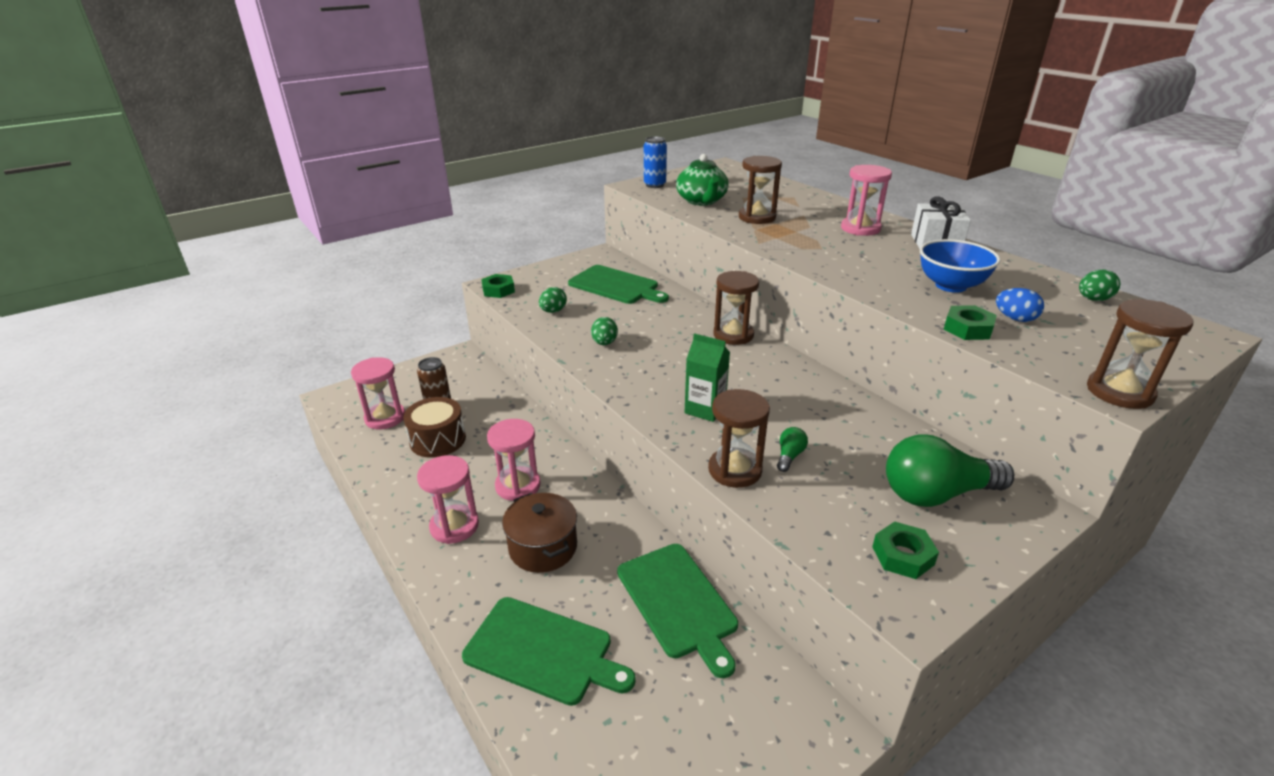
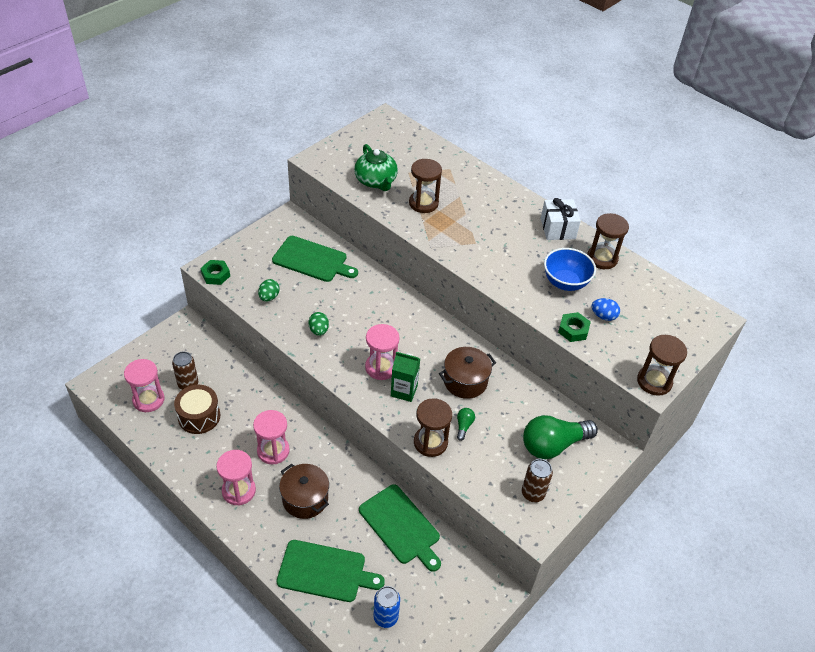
camera: 15 degrees left, 15 degrees up
blue can [644,136,667,188] -> blue can moved to [373,586,400,628]
brown hourglass [713,271,759,345] -> brown hourglass moved to [587,213,629,269]
pink hourglass [841,165,892,236] -> pink hourglass moved to [365,324,400,380]
green nut [872,521,939,579] -> brown can [522,459,553,502]
green egg [1079,269,1120,301] -> none
none -> brown pot [439,347,496,399]

